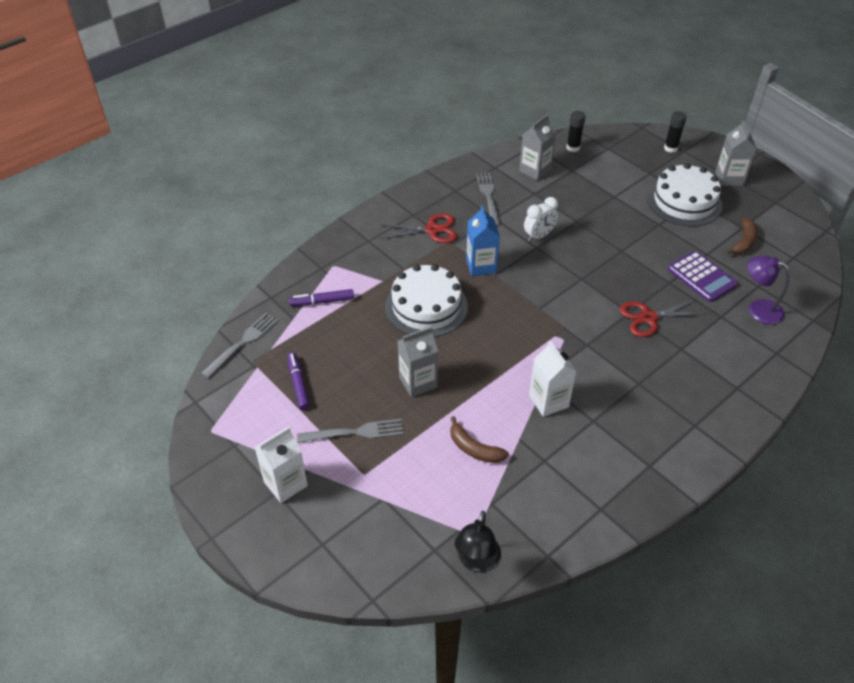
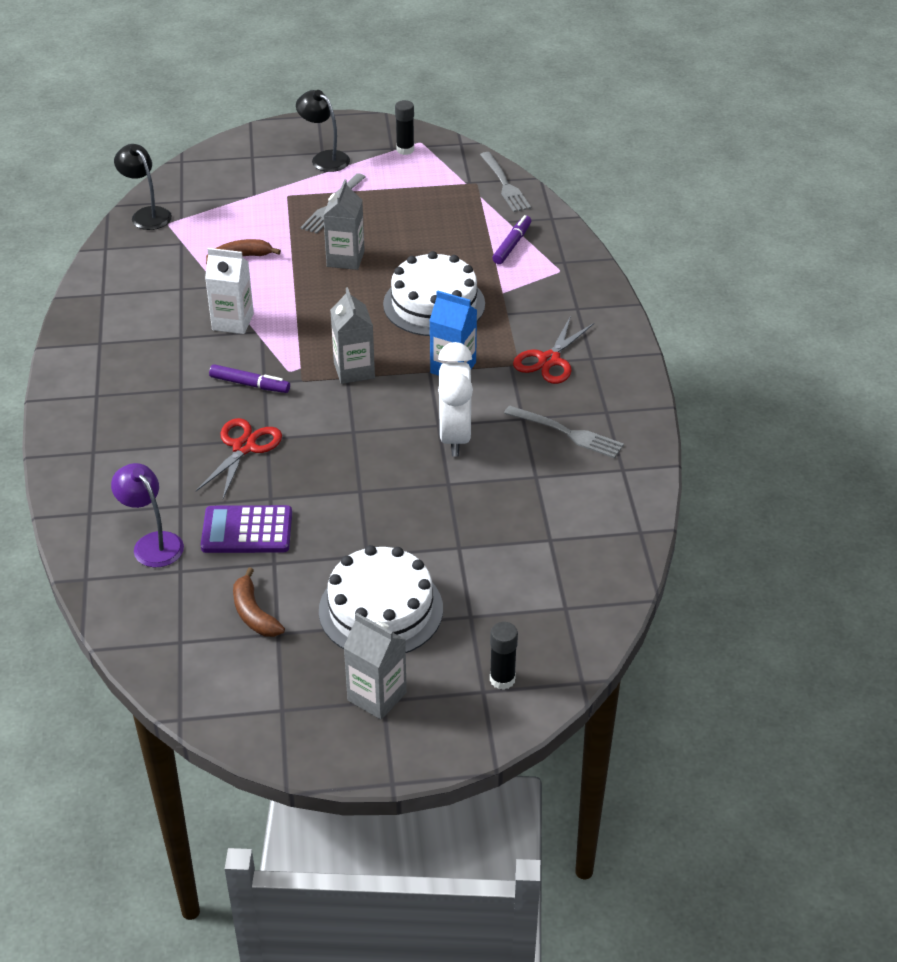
camera: 125 degrees right, 5 degrees down
white carton [254,427,308,503] -> black lamp [296,90,350,172]
purple marker [287,352,310,410] -> purple marker moved to [209,364,290,393]
grey carton [519,114,556,181] -> grey carton moved to [330,287,375,384]
white clock [524,197,558,242] -> white clock [438,342,473,457], size x1.55
black glue stick [566,111,586,152] -> black glue stick moved to [395,100,414,155]
purple lamp [747,255,790,325] -> purple lamp turned 105 degrees counterclockwise [111,463,184,567]

